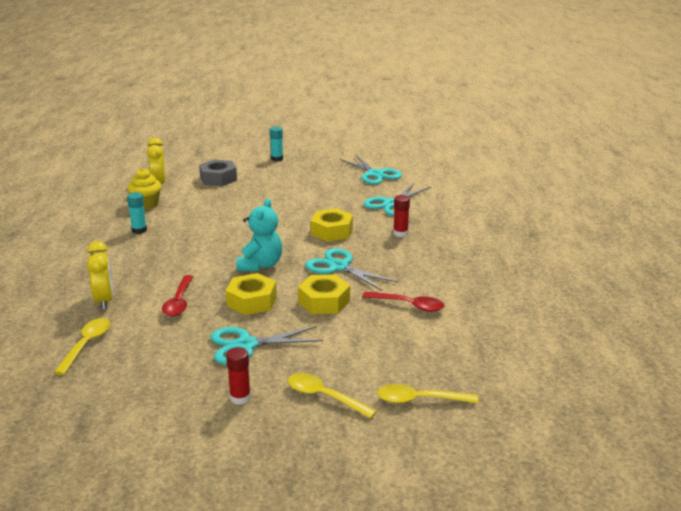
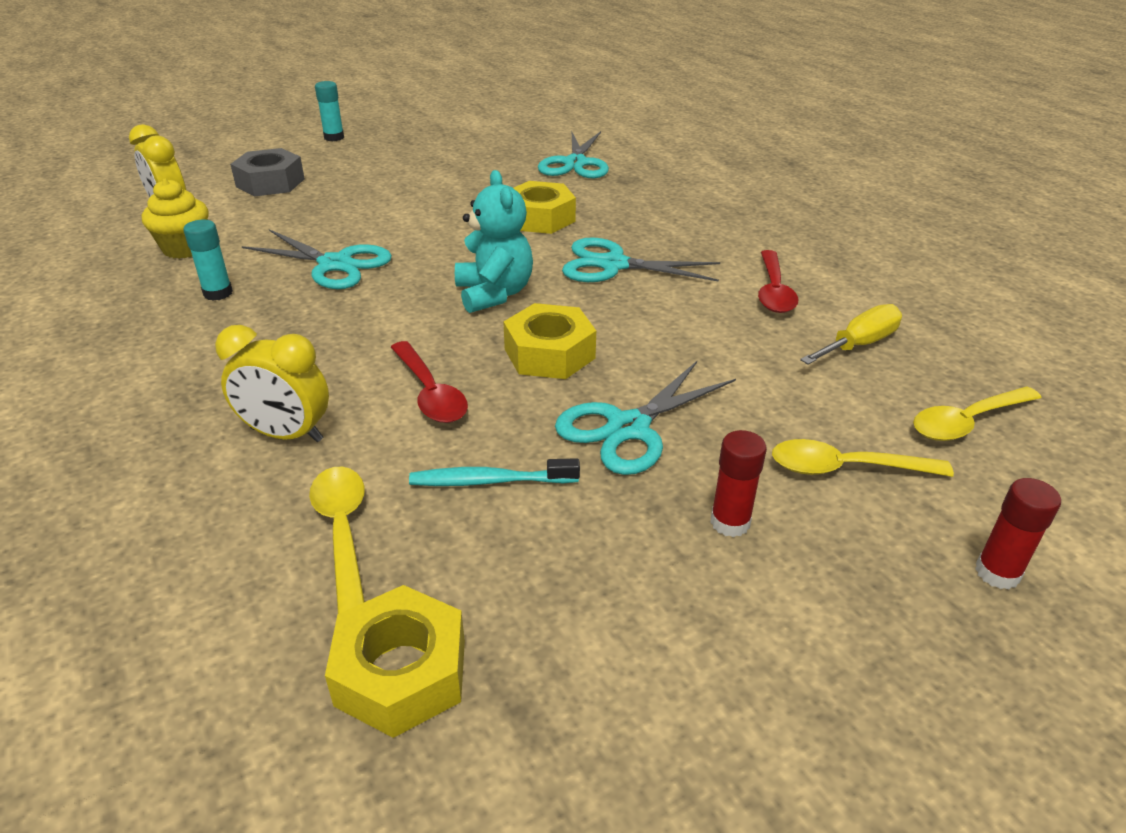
camera: 30 degrees left, 10 degrees up
yellow clock [87,241,113,310] -> yellow clock turned 150 degrees clockwise [215,325,329,442]
yellow nut [298,275,350,314] -> yellow nut moved to [325,585,465,738]
turquoise scissors [340,155,402,184] -> turquoise scissors moved to [242,229,392,289]
red spoon [362,292,444,312] -> red spoon turned 105 degrees clockwise [758,250,798,313]
red glue stick [393,195,410,237] -> red glue stick moved to [975,478,1061,589]
none -> turquoise toothbrush [409,458,580,486]
none -> yellow screwdriver [800,304,902,365]

